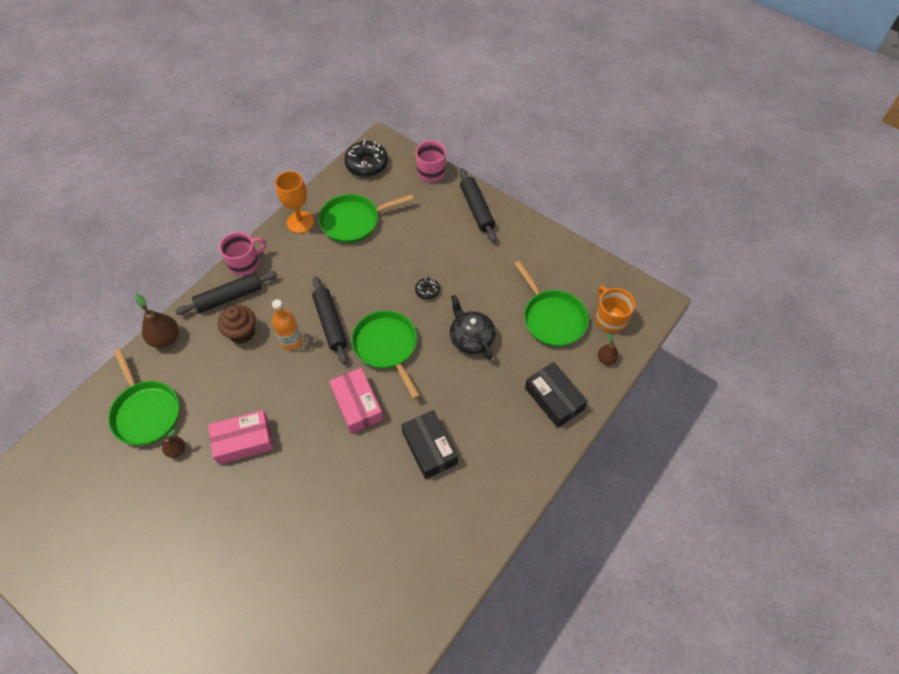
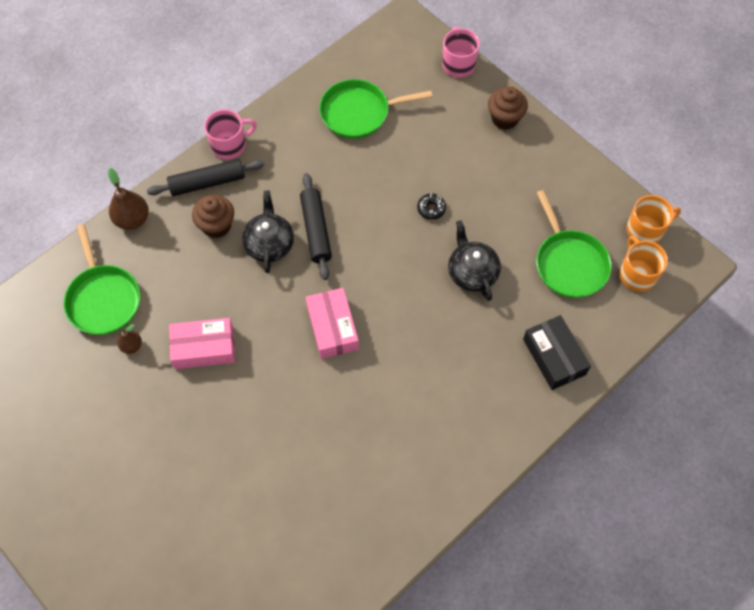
camera: 10 degrees right, 5 degrees up
orange bottle [272,299,302,350] -> black teapot [242,191,294,273]
orange goblet [275,171,314,233] -> none
black donut [344,140,388,177] -> none
green pan [351,310,420,399] -> none
black box [401,410,458,479] -> none
black rolling pin [459,168,496,242] -> brown cupcake [488,86,528,130]
brown pear [598,333,619,365] -> none
none -> orange mug [626,195,681,243]

